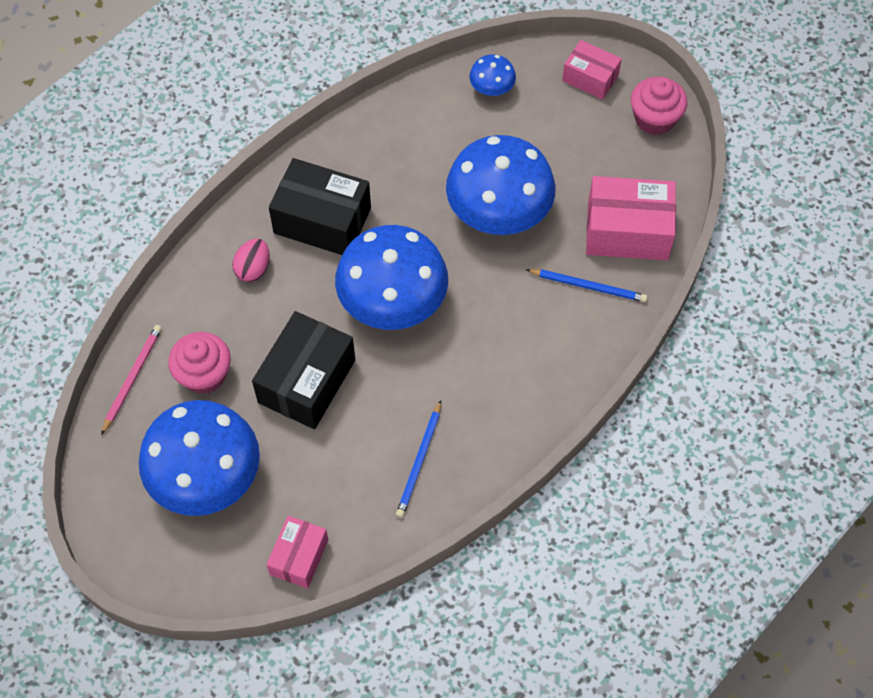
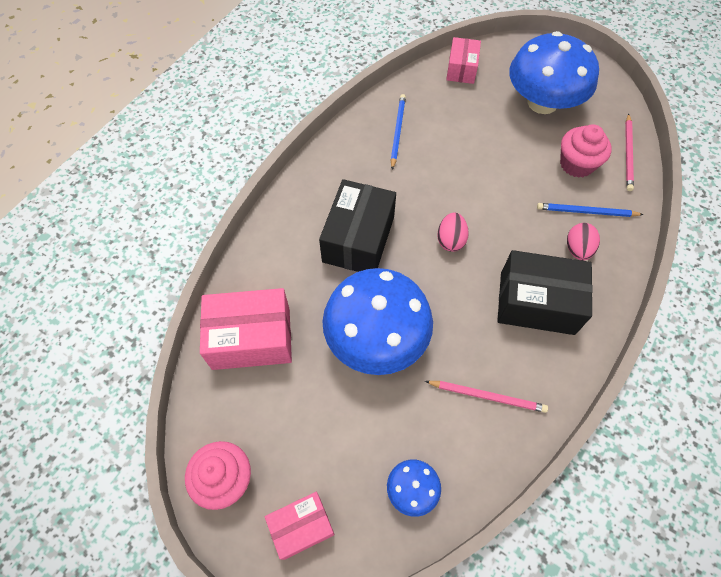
camera: 170 degrees right, 0 degrees up
black box [252,311,355,429] -> black box moved to [319,179,396,272]
blue mushroom [335,225,448,330] -> pink egg [437,213,469,252]
blue pencil [526,269,648,302] -> blue pencil moved to [537,203,644,217]
pink box [562,40,622,100] -> pink box turned 45 degrees counterclockwise [265,492,335,560]
none -> pink pencil [425,381,548,413]

